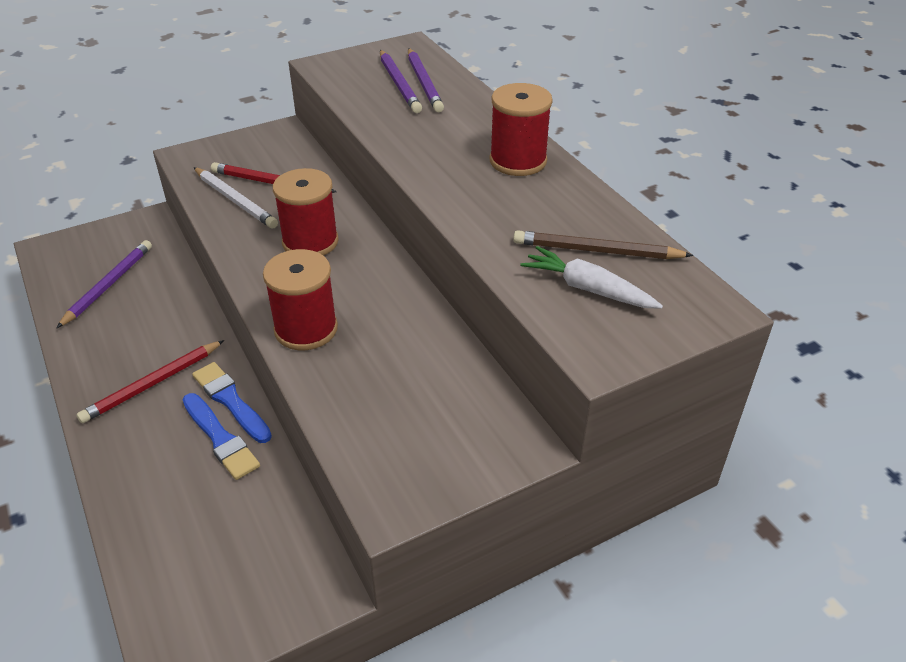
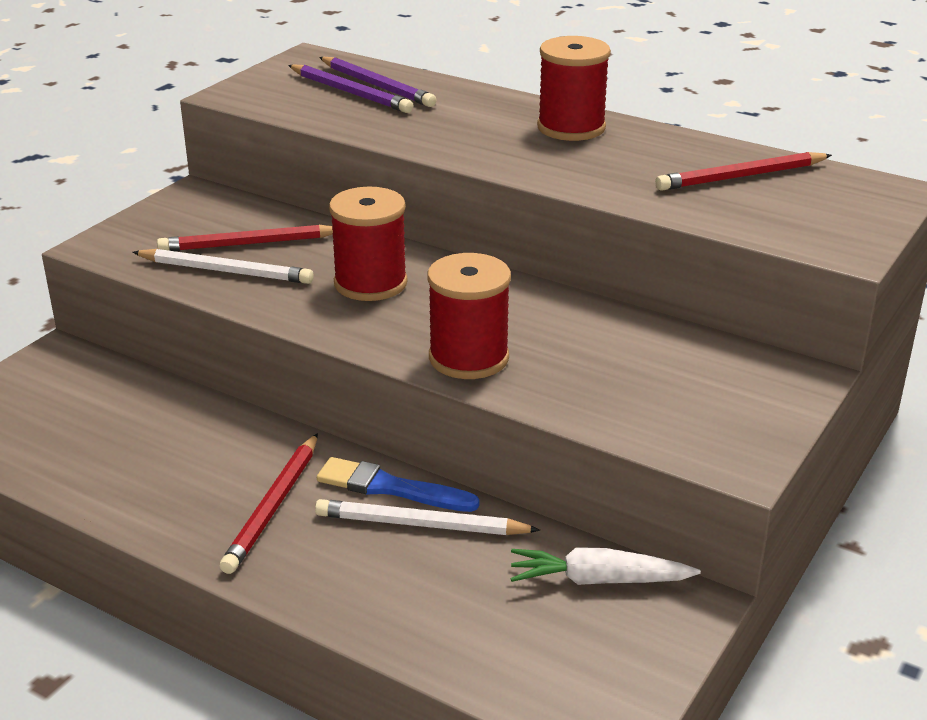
camera: 30 degrees left, 10 degrees down
purple pencil [57,240,152,328] -> none
blue brush [183,393,260,480] -> white pencil [315,499,541,535]
brown pencil [513,230,693,259] -> red pencil [655,152,832,191]
white carrot [520,246,663,309] -> white carrot moved to [511,547,701,585]

